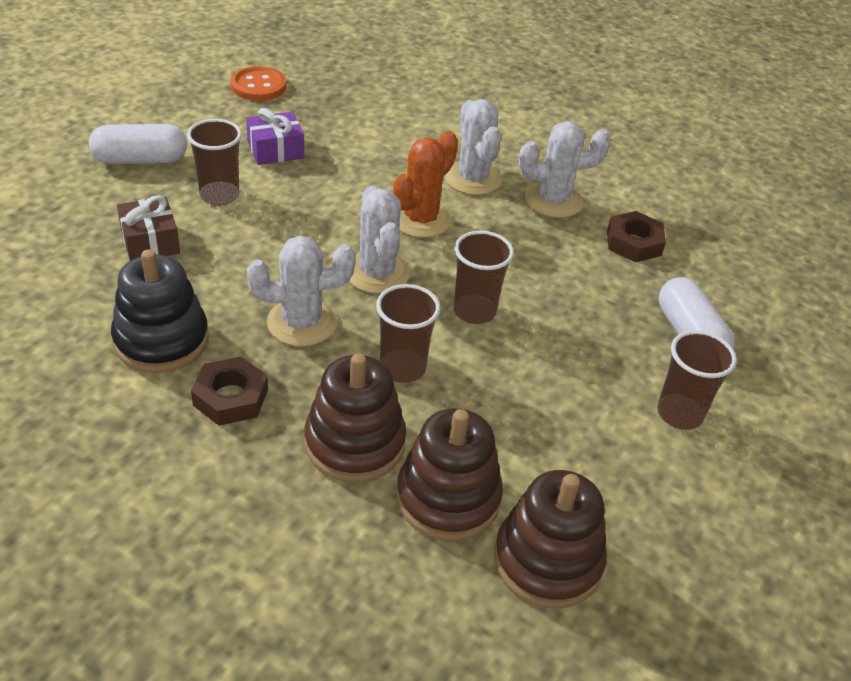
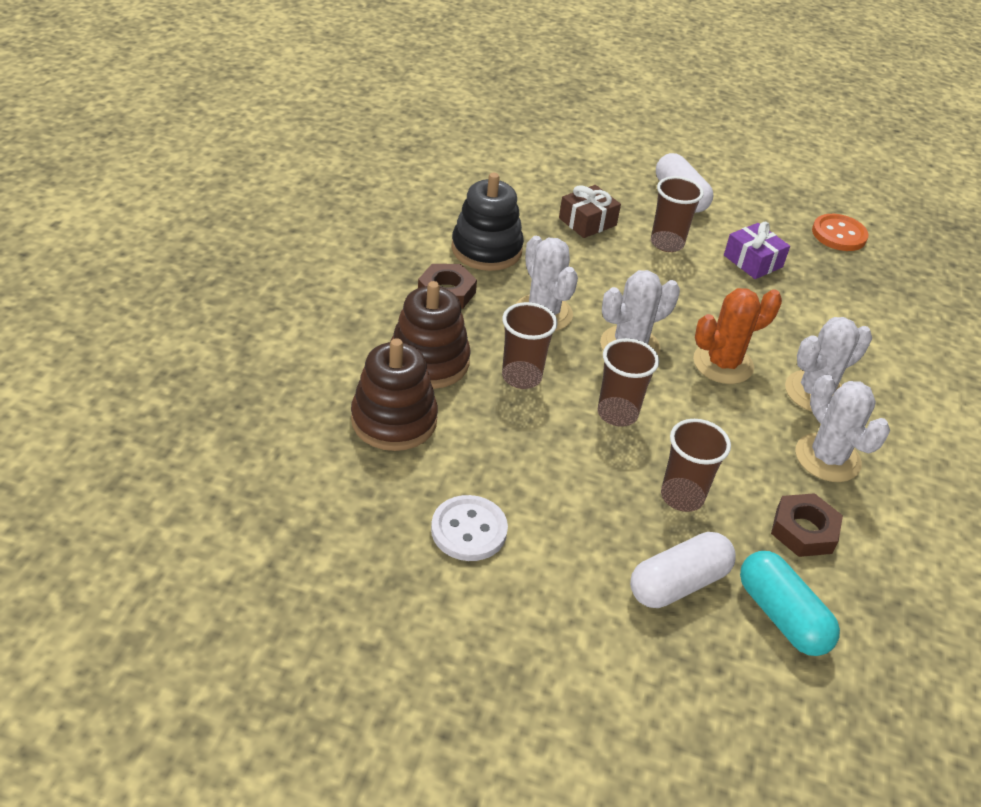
camera: 75 degrees right, 0 degrees up
orange cactus [393,131,458,238] -> orange cactus turned 45 degrees counterclockwise [693,288,782,384]
brown stacking toy [494,470,607,609] -> none
brown cup [657,330,737,430] -> brown cup moved to [661,419,731,512]
none -> white button [431,495,508,561]
none -> turquoise capsule [740,551,840,656]

